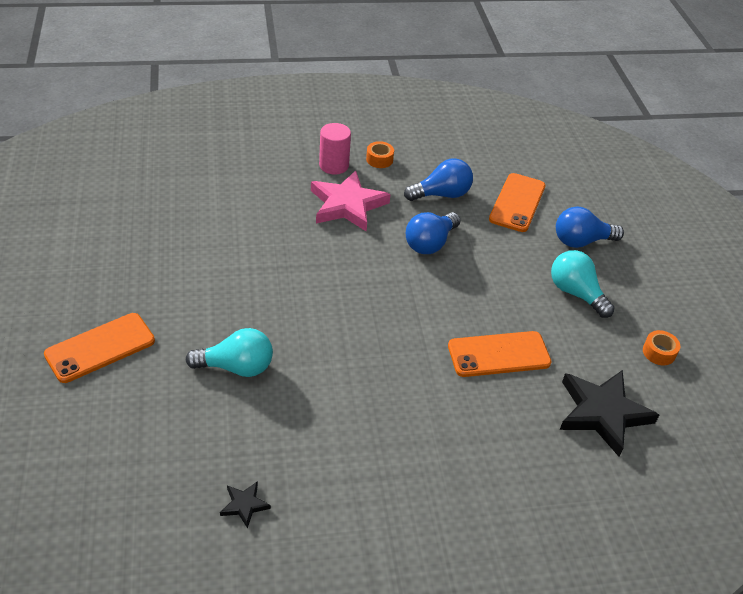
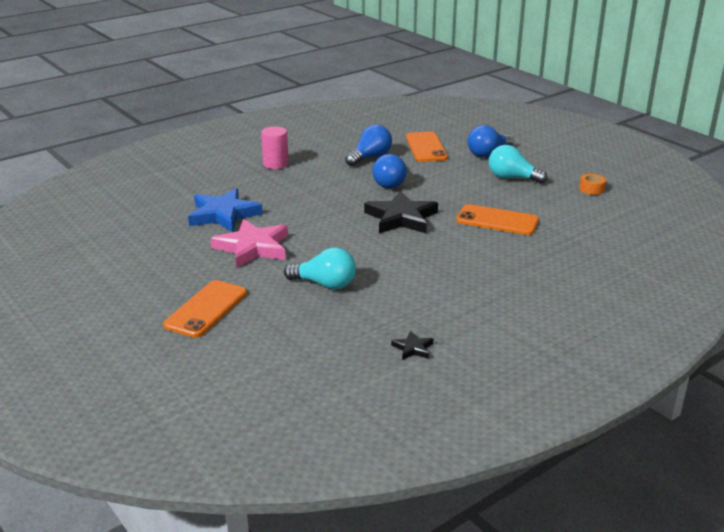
camera: 25 degrees left, 15 degrees down
turquoise light bulb [186,328,273,377] -> turquoise light bulb turned 45 degrees clockwise [284,247,356,289]
pink star [311,170,391,232] -> pink star moved to [210,219,288,268]
orange tape [366,141,394,168] -> none
orange phone [448,331,552,377] -> orange phone turned 60 degrees clockwise [456,204,539,235]
black star [560,370,659,457] -> black star moved to [364,191,438,233]
none -> blue star [188,188,263,232]

